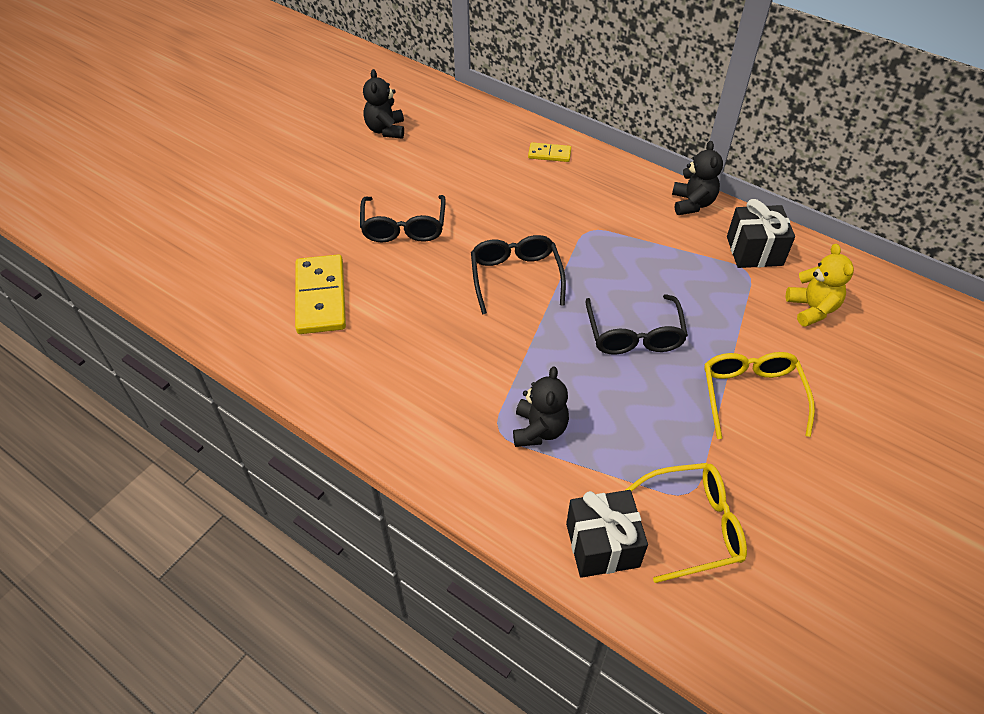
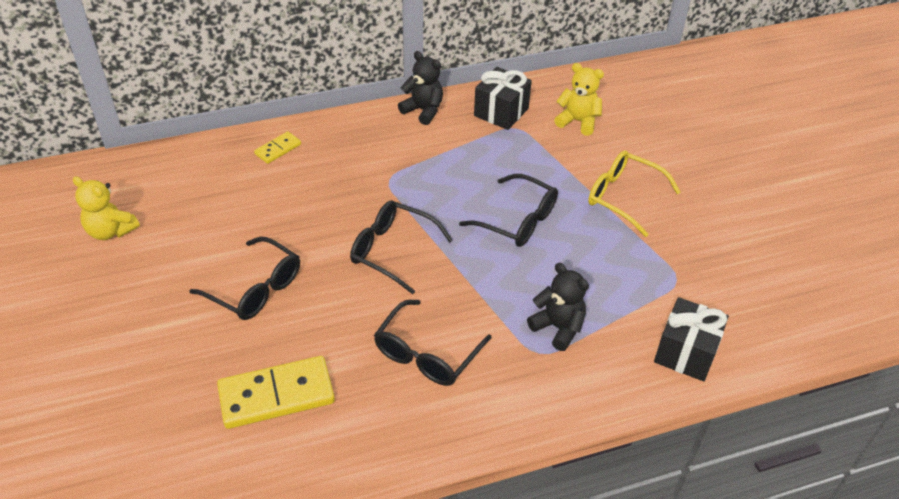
camera: 55 degrees left, 5 degrees down
yellow domino [295,254,346,334] -> yellow domino turned 45 degrees counterclockwise [217,356,335,429]
black teddy bear [363,69,404,139] -> yellow teddy bear [73,176,140,240]
yellow glasses [624,463,747,583] -> none
none -> black glasses [374,300,492,386]

